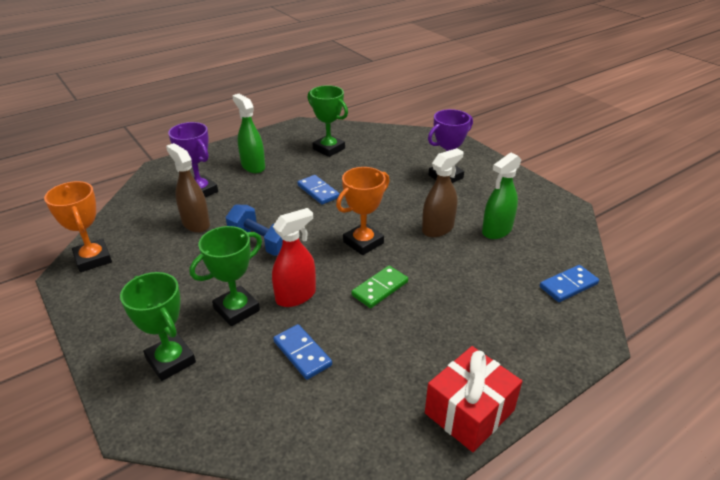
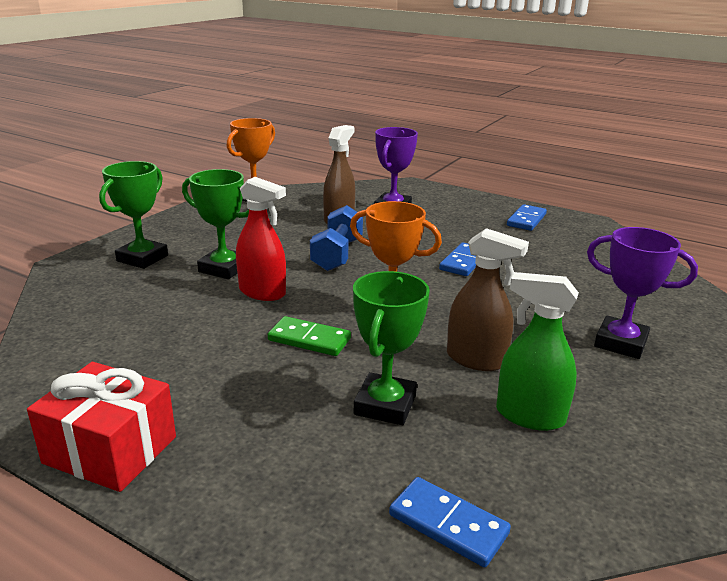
camera: 65 degrees right, 10 degrees down
green spray bottle [232,94,265,173] -> none
blue domino [273,324,332,380] -> blue domino moved to [507,204,547,231]
green trophy [308,85,348,157] -> green trophy moved to [353,271,430,425]

